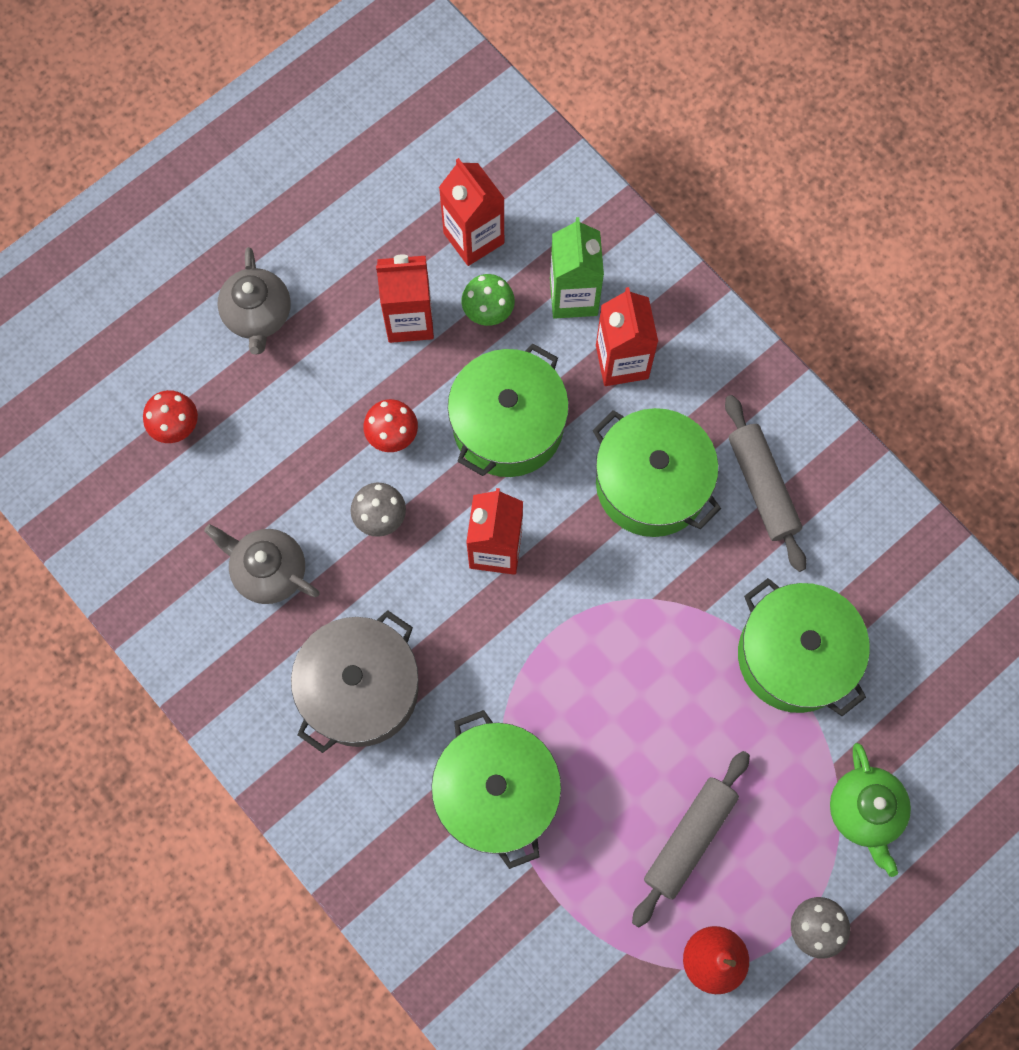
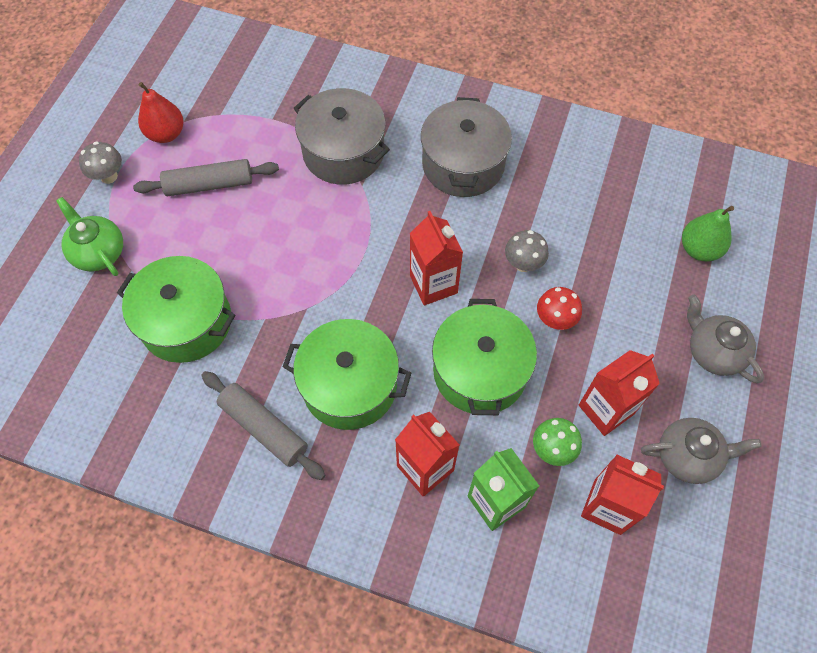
camera: 150 degrees right, 10 degrees down
red mushroom [143,390,198,443] -> green pear [682,206,734,261]
grey teapot [204,524,320,604] -> grey teapot moved to [641,418,762,484]
green pot [431,710,561,869] -> grey pot [293,88,390,184]
grey rolling pin [632,751,750,928] -> grey rolling pin turned 75 degrees clockwise [133,159,279,196]

